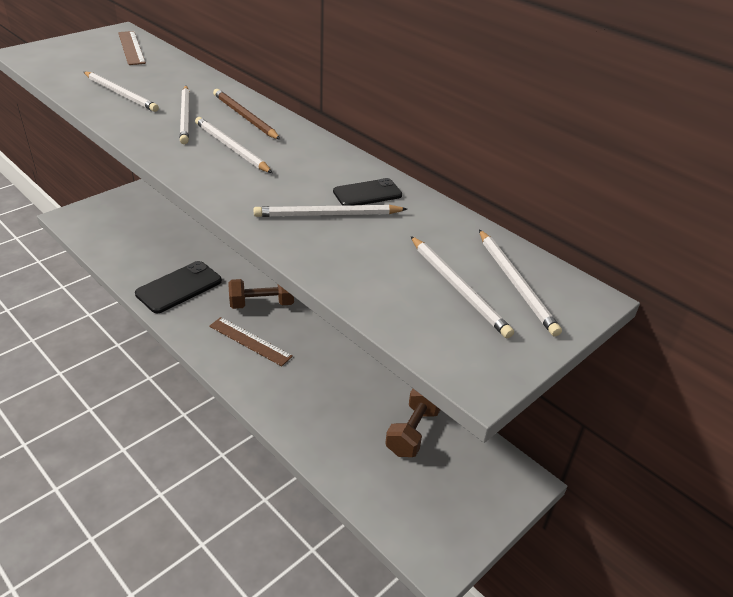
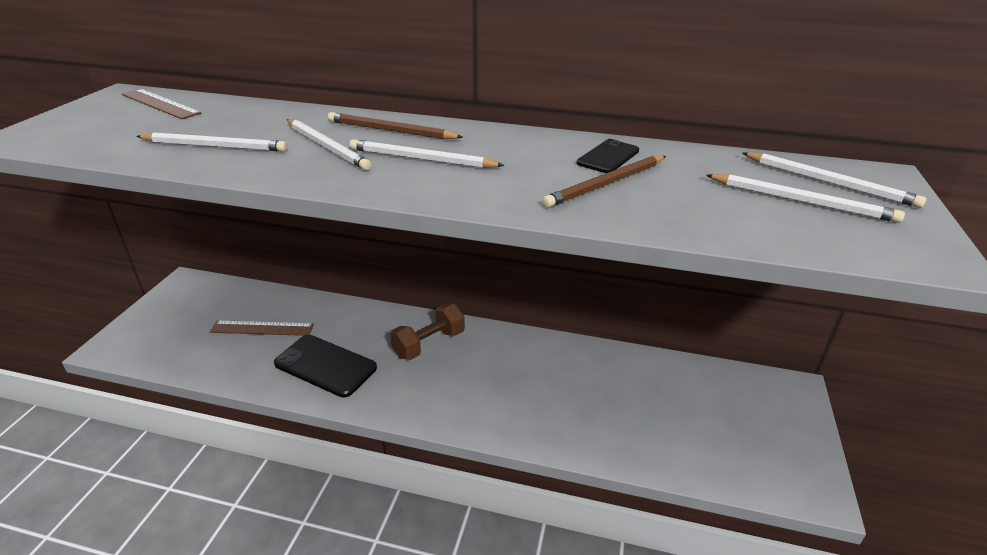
camera: 30 degrees left, 5 degrees down
black phone [135,261,222,313] -> black phone turned 75 degrees counterclockwise [274,335,377,397]
brown ruler [209,317,293,366] -> brown ruler moved to [210,321,314,336]
white pencil [254,205,407,217] -> brown pencil [542,155,666,208]
brown dumbbell [385,389,440,457] -> none

